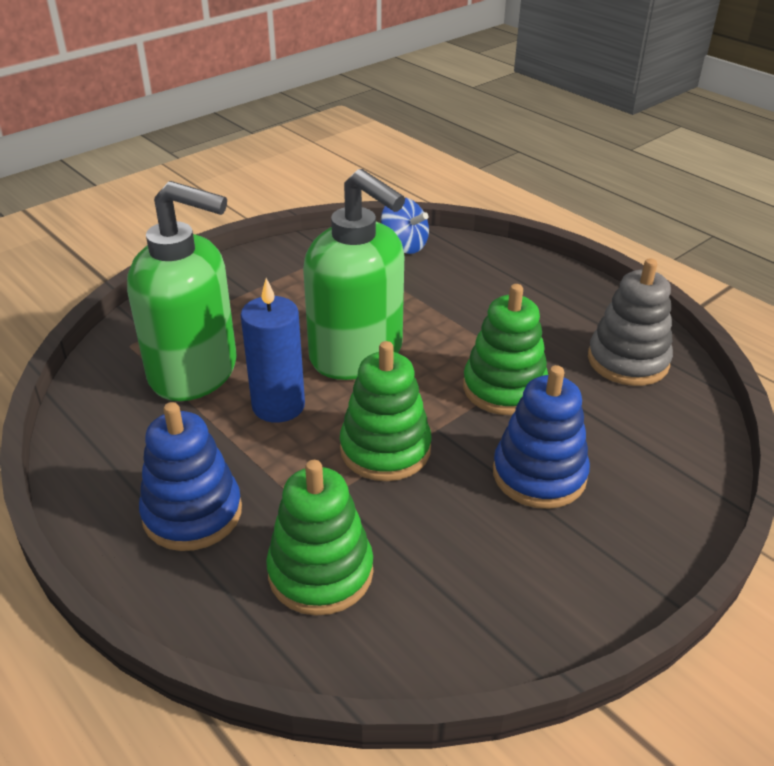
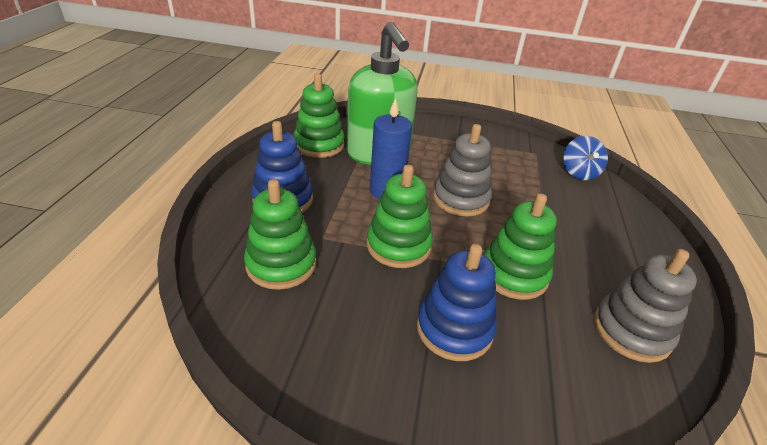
camera: 50 degrees right, 0 degrees up
green soap dispenser [303,169,405,380] -> grey stacking toy [433,124,492,216]
none -> green stacking toy [294,74,345,158]

